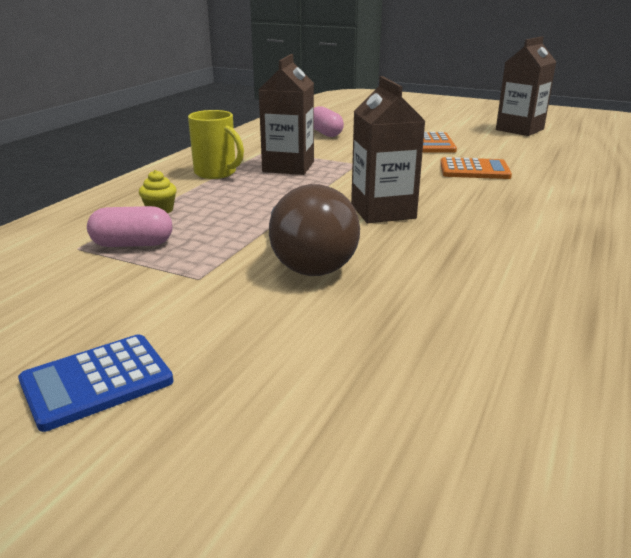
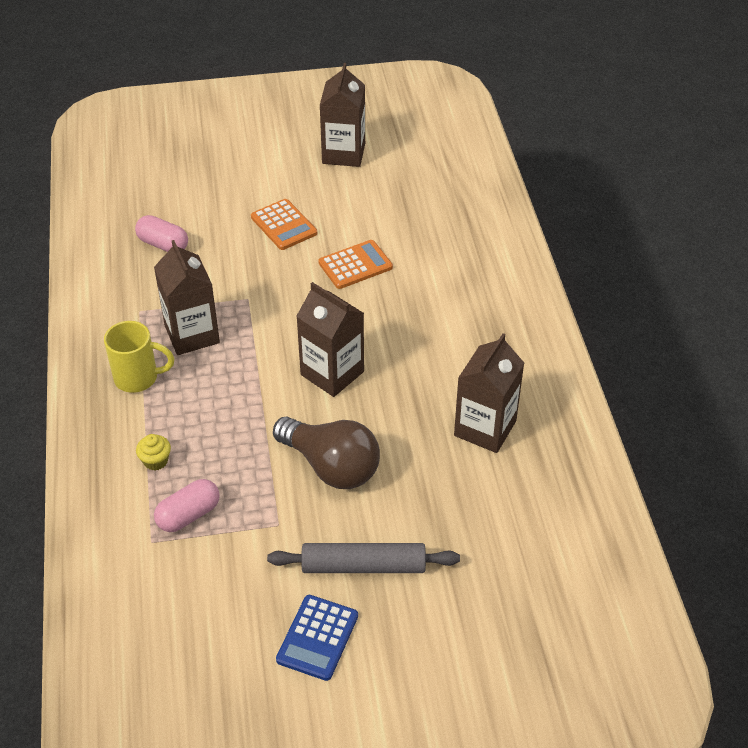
camera: 35 degrees left, 20 degrees up
none -> grey rolling pin [267,543,460,573]
none -> brown carton [454,333,524,453]

